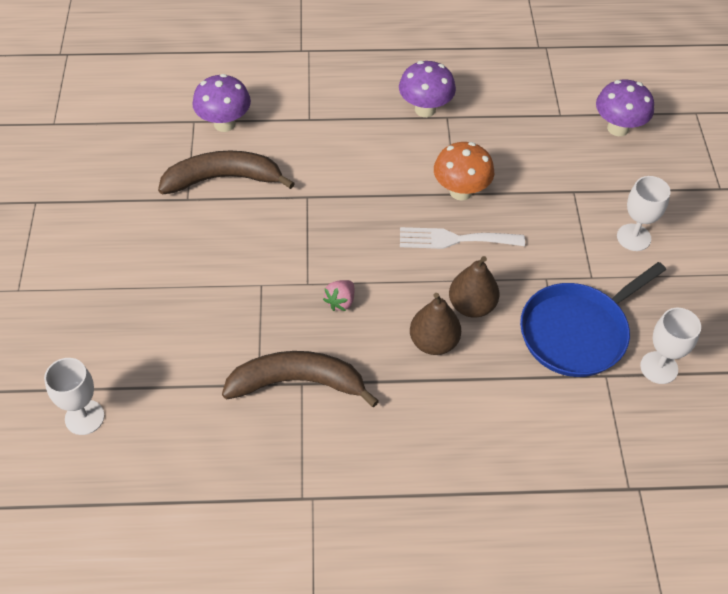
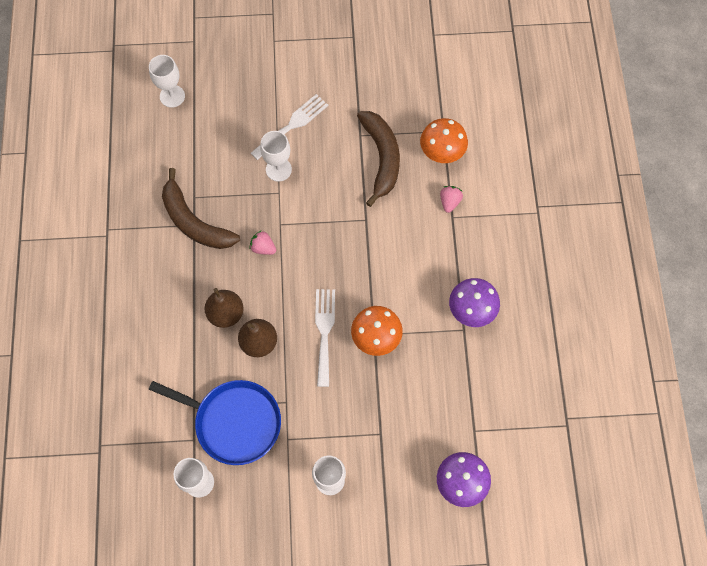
camera: 90 degrees right, 15 degrees up
purple mushroom [192,74,251,132] -> orange mushroom [420,118,468,163]
brown banana [222,351,379,407] -> brown banana turned 135 degrees clockwise [162,168,240,249]
blue pan [520,262,666,377] -> blue pan turned 150 degrees clockwise [149,380,281,465]
none -> white fork [251,94,328,160]
none -> white goblet [260,131,292,182]
none -> pink strawberry [440,186,463,213]

